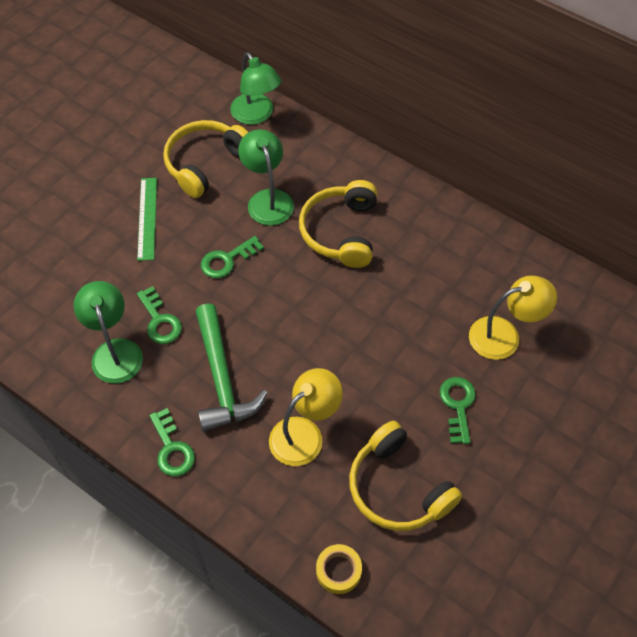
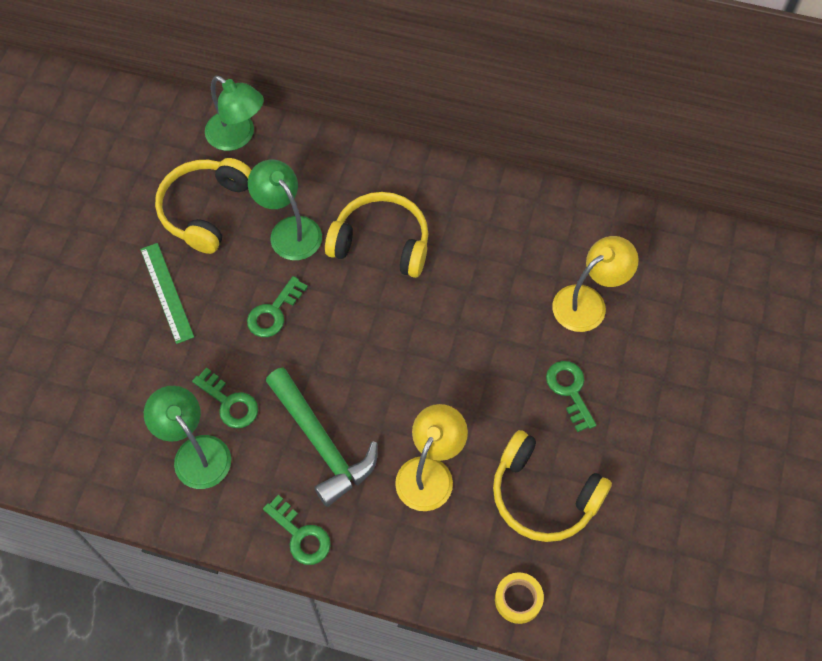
camera: 20 degrees left, 5 degrees up
yellow headphones [299,180,377,268] -> yellow headphones turned 120 degrees clockwise [325,192,428,278]

